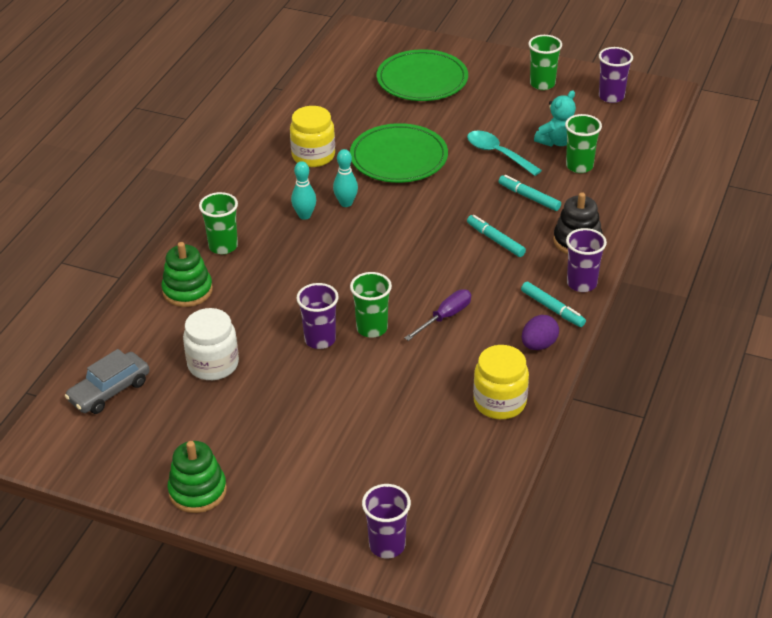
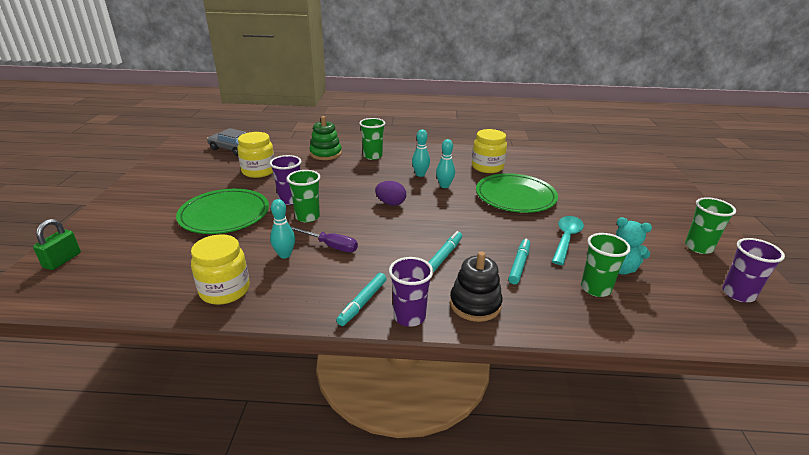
camera: 70 degrees right, 10 degrees down
green stacking toy [168,441,227,513] -> none
white jar [183,308,239,380] -> yellow jar [237,132,275,178]
purple cup [362,484,411,558] -> green padlock [33,219,81,270]
green plate [377,49,468,101] -> green plate moved to [176,189,269,234]
purple egg [522,315,559,350] -> purple egg moved to [375,181,406,206]
none -> turquoise bowling pin [270,199,295,258]

